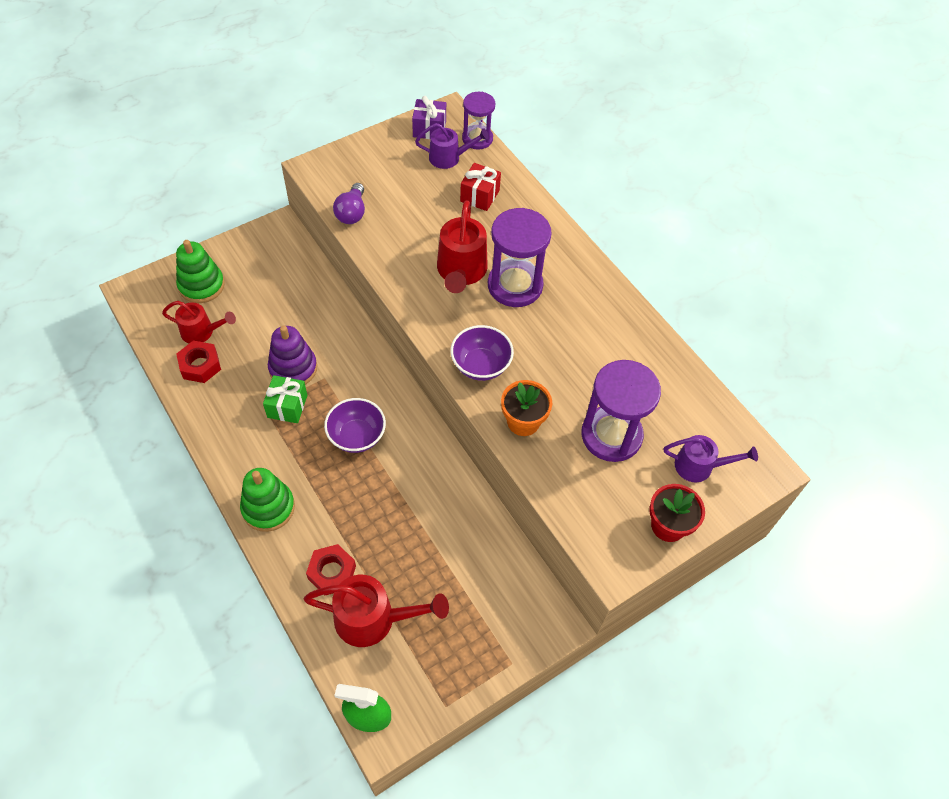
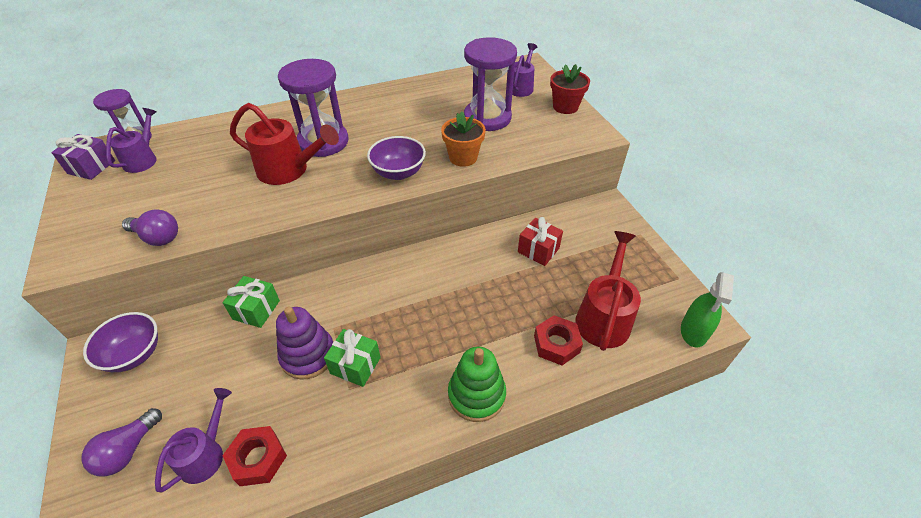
camera: 75 degrees left, 10 degrees down
red watering can [162,301,236,343] -> purple watering can [155,388,232,493]
green stacking toy [176,240,225,303] -> purple light bulb [81,408,162,477]
purple bowl [324,398,386,453] -> purple bowl moved to [83,312,158,372]
red gift [460,163,501,211] -> red gift moved to [518,217,563,266]
none -> green gift [222,276,280,328]

